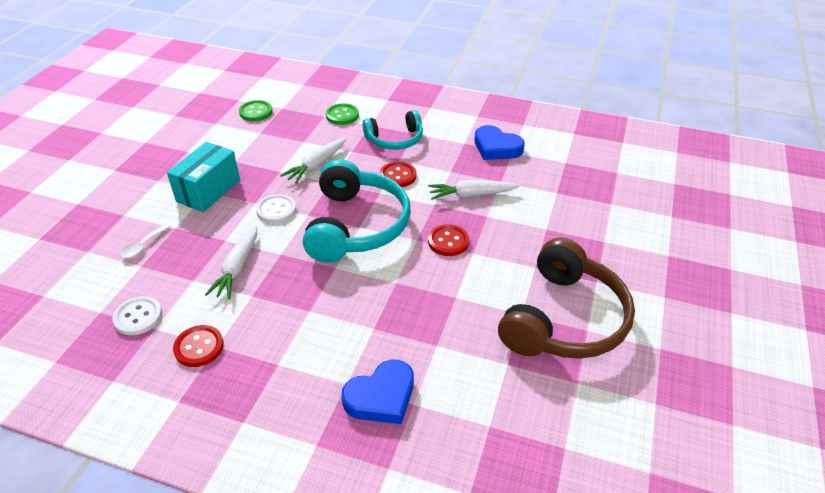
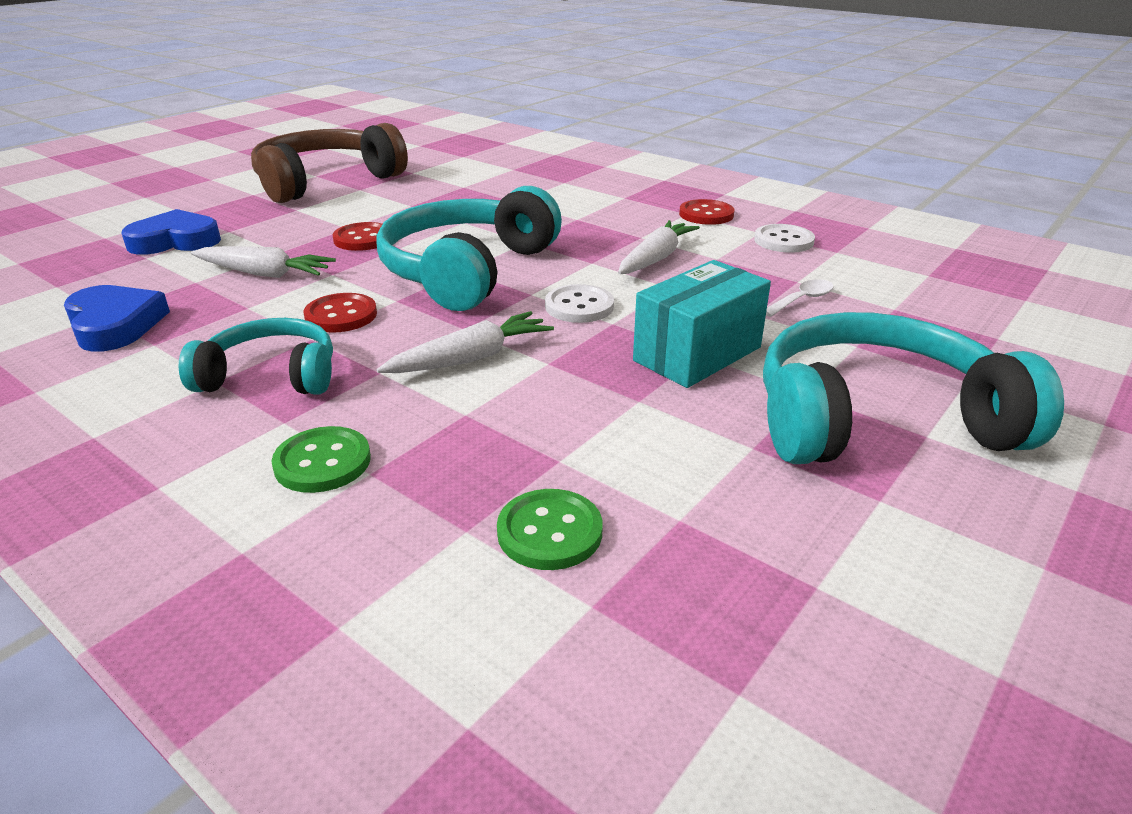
camera: 160 degrees left, 10 degrees down
blue heart [342,360,414,424] -> blue heart moved to [122,209,221,255]
none -> turquoise headphones [763,312,1064,464]

